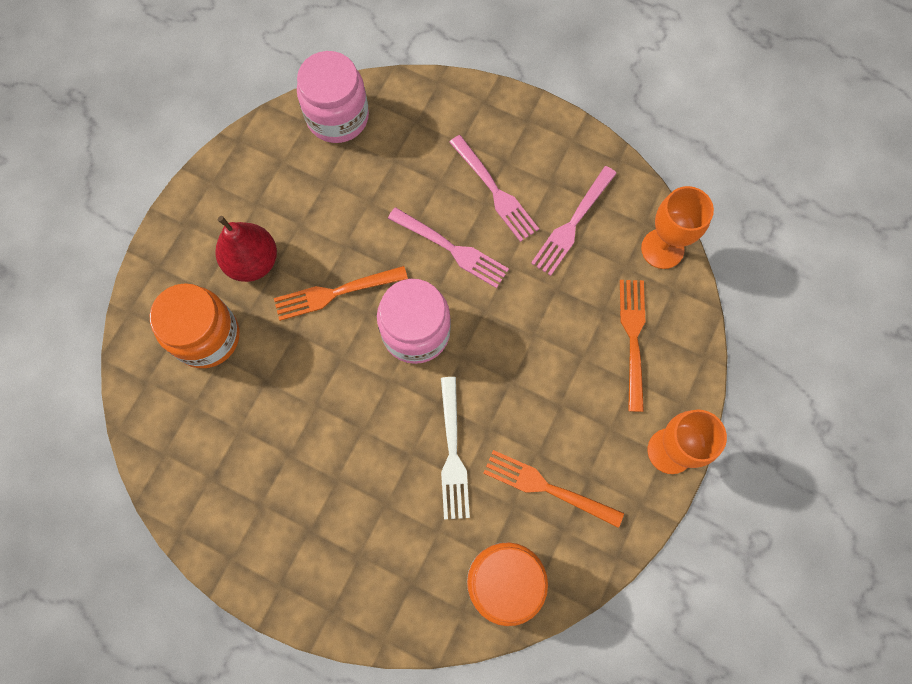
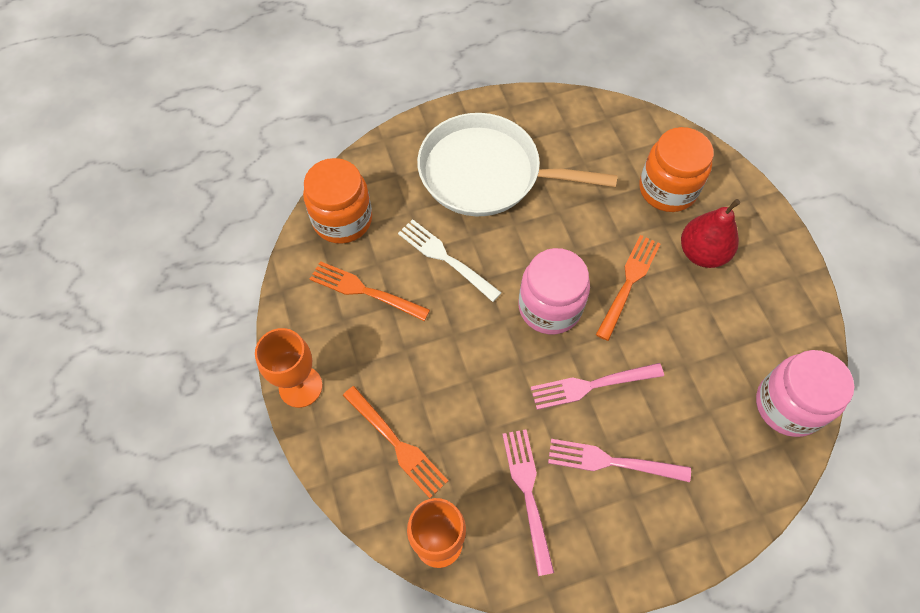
camera: 135 degrees right, 10 degrees down
orange fork [483,450,624,528] -> orange fork turned 135 degrees counterclockwise [310,261,430,321]
none -> white pan [417,113,618,216]

